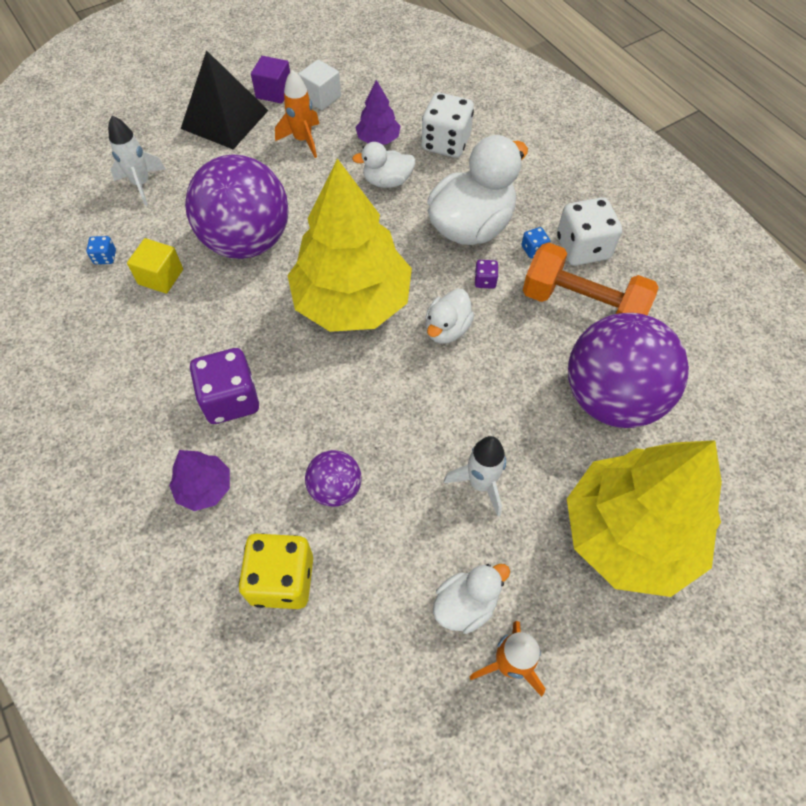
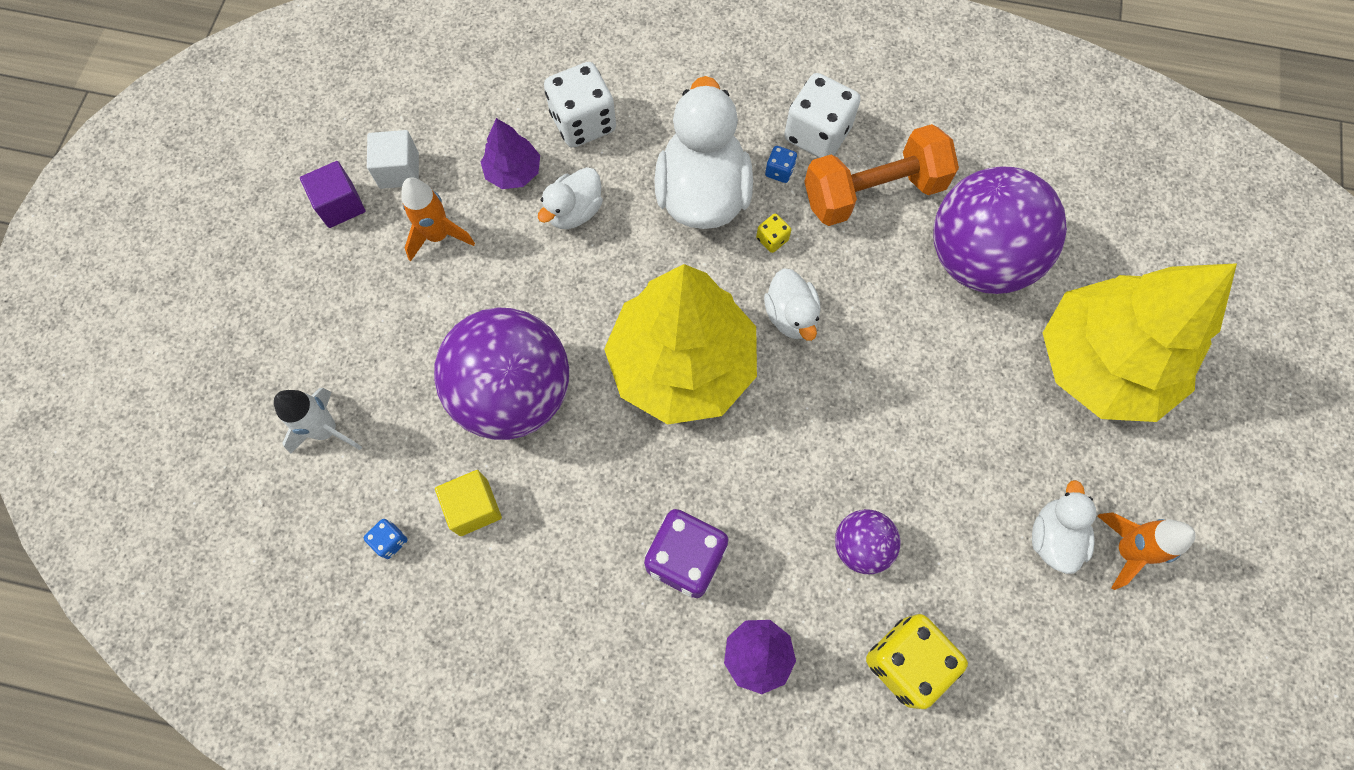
camera: 45 degrees left, 10 degrees up
black pyramid [181,50,269,150] -> none
white rocket [444,436,506,517] -> none
purple dice [475,260,498,289] -> yellow dice [756,214,791,253]

